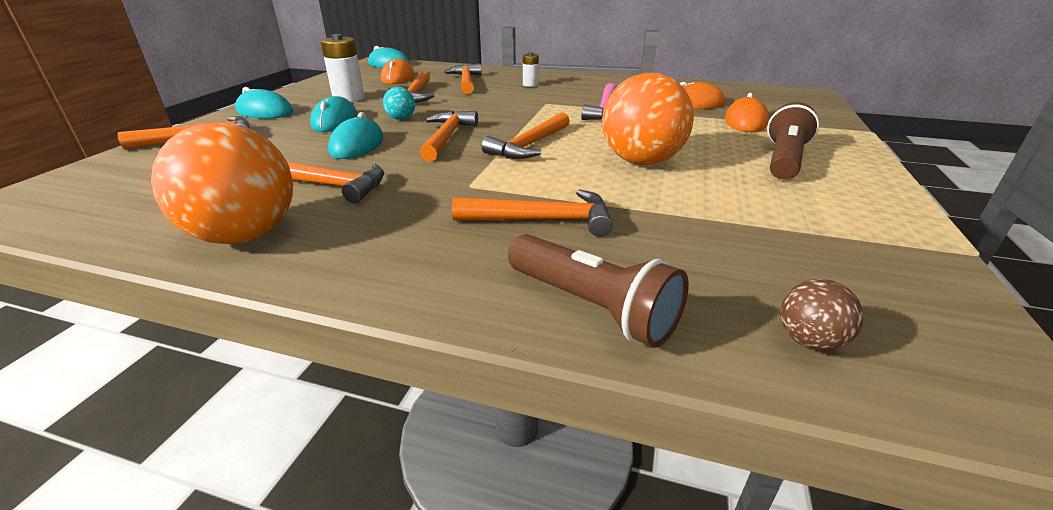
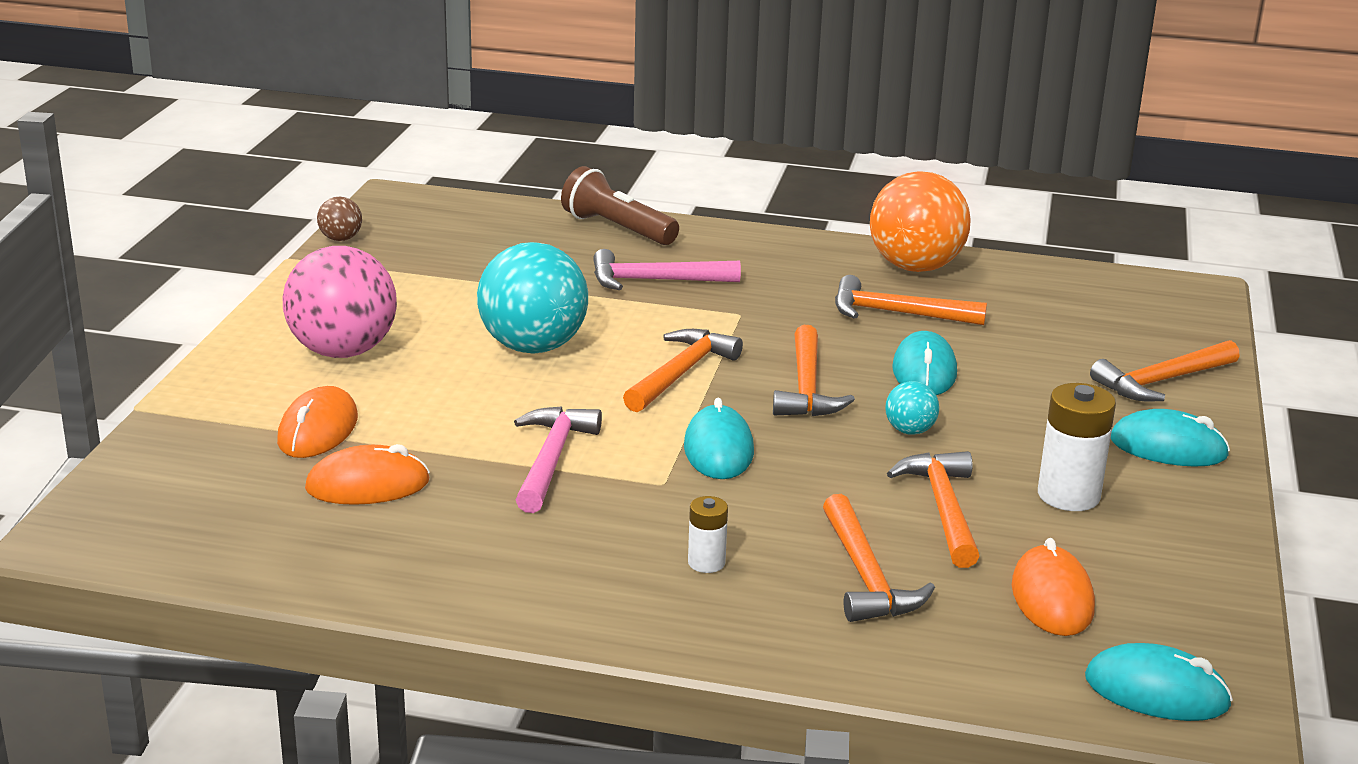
camera: 175 degrees right, 5 degrees down
turquoise mouse [310,96,357,132] -> turquoise mouse moved to [684,398,754,479]
orange hammer [452,189,613,237] -> pink hammer [593,249,741,290]
orange ball [602,73,694,165] -> turquoise ball [477,242,588,354]
brown flashlight [767,102,819,180] -> pink ball [283,246,397,358]
brown ball [780,279,864,351] -> brown ball moved to [317,197,362,241]

